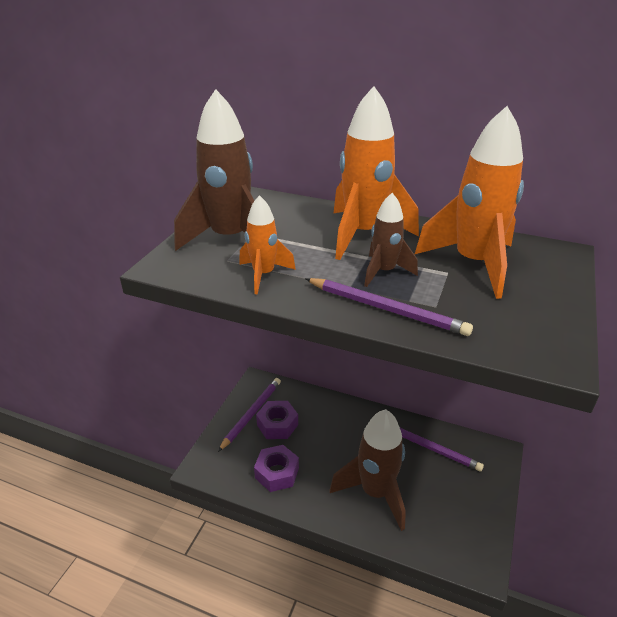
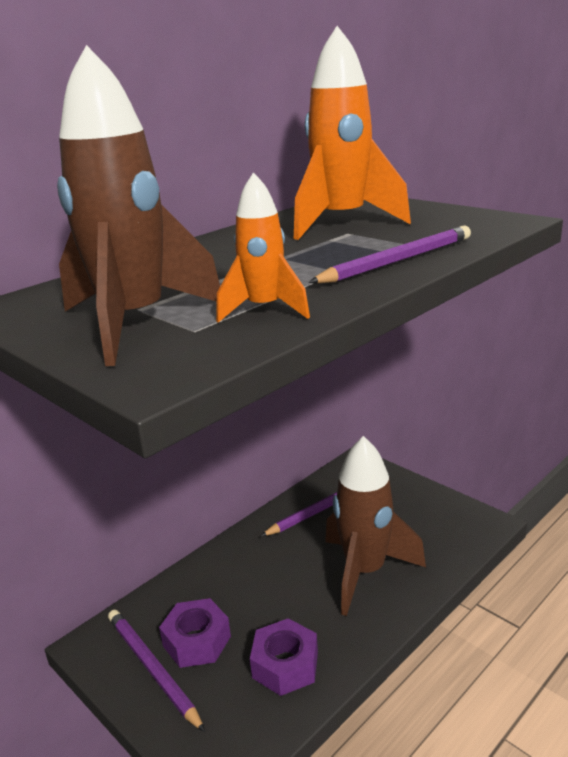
camera: 65 degrees left, 10 degrees down
orange rocket [334,86,419,260] -> none
brown rocket [364,193,418,287] -> none

